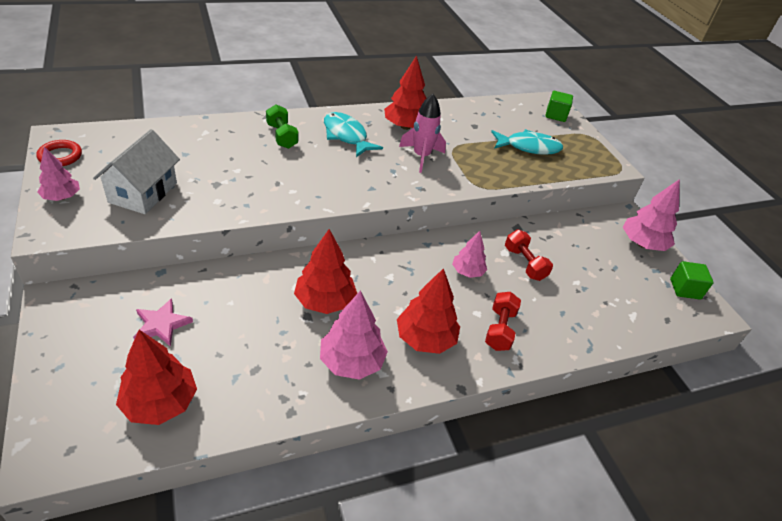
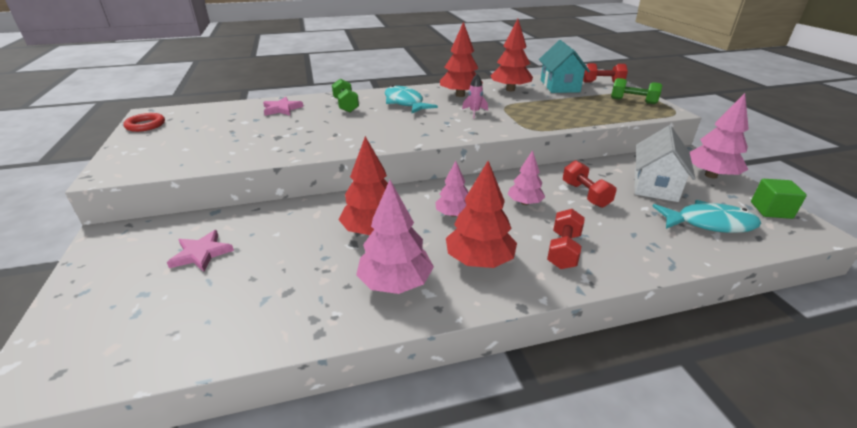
camera: 10 degrees right, 10 degrees down
pink tree [37,147,80,201] -> pink tree moved to [435,161,468,217]
white house [93,129,180,214] -> white house moved to [635,126,696,202]
red tree [116,330,197,425] -> red tree moved to [491,19,533,91]
pink rocket [399,94,446,173] -> pink rocket [462,74,488,118], size x0.59
turquoise fish [491,129,563,155] -> turquoise fish moved to [652,200,761,233]
green cube [545,91,573,122] -> red dumbbell [583,63,628,83]
none -> pink star [263,97,304,116]
none -> turquoise house [539,40,590,93]
none -> green dumbbell [611,78,662,104]

